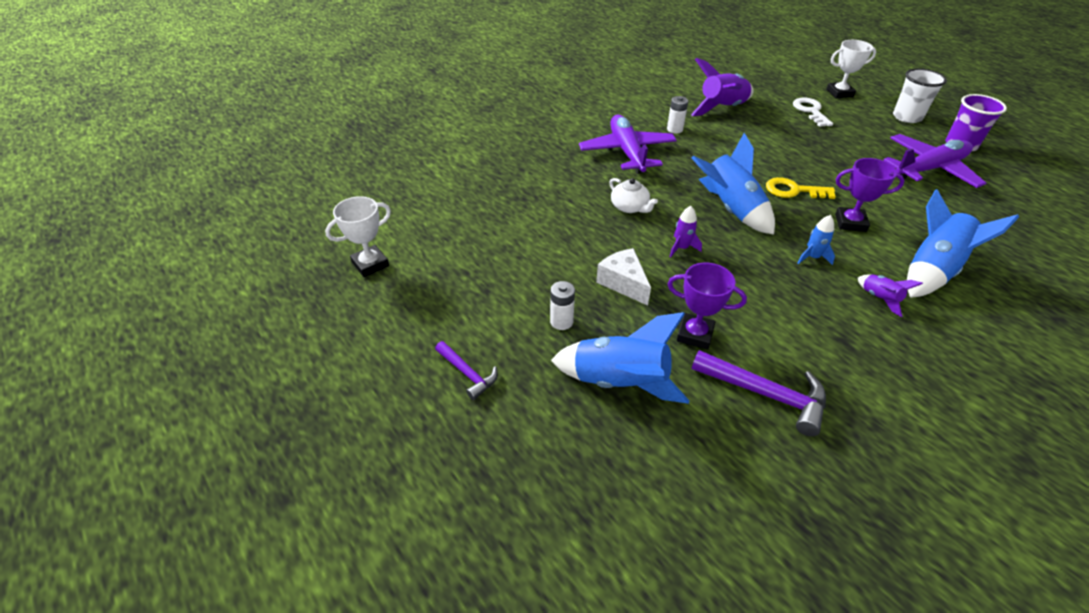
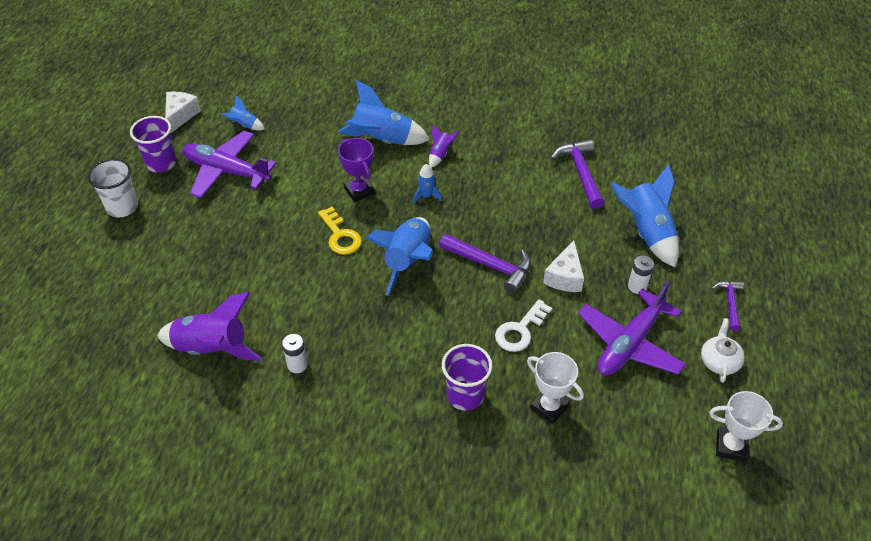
camera: 130 degrees left, 5 degrees up
purple plane [579,115,677,174] -> purple plane moved to [578,282,686,376]
white teapot [609,178,658,213] -> white teapot moved to [701,318,745,383]
purple trophy [668,263,747,350] -> none
purple rocket [669,206,702,257] -> purple hammer [439,234,531,294]
white key [793,98,833,127] -> white key moved to [495,299,552,352]
white trophy [826,40,876,98] -> white trophy moved to [527,352,584,424]
none -> white cheese [165,92,201,133]
none -> blue rocket [222,95,265,131]
none -> purple cup [442,344,492,411]

